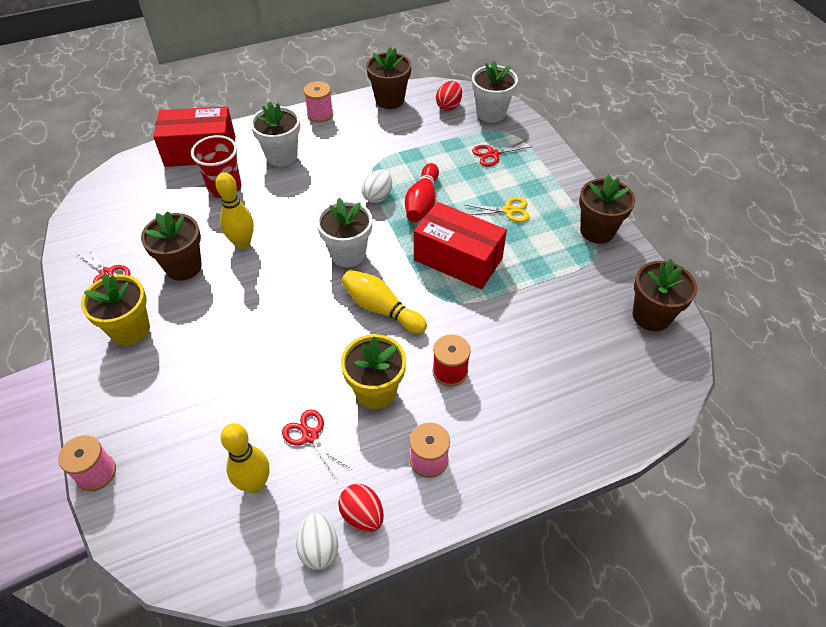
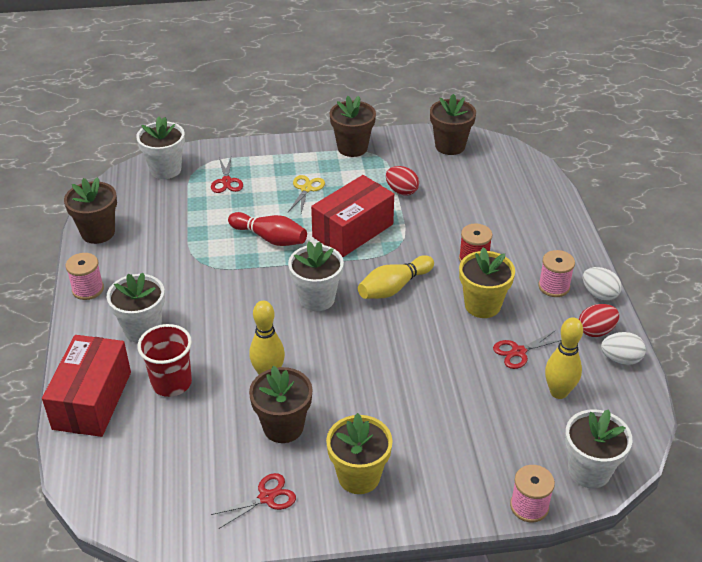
camera: 75 degrees left, 10 degrees down
white egg [361,169,392,203] -> white egg moved to [583,267,622,301]
red egg [436,81,462,111] -> red egg moved to [386,166,419,196]
none -> white flower pot [565,409,632,488]

